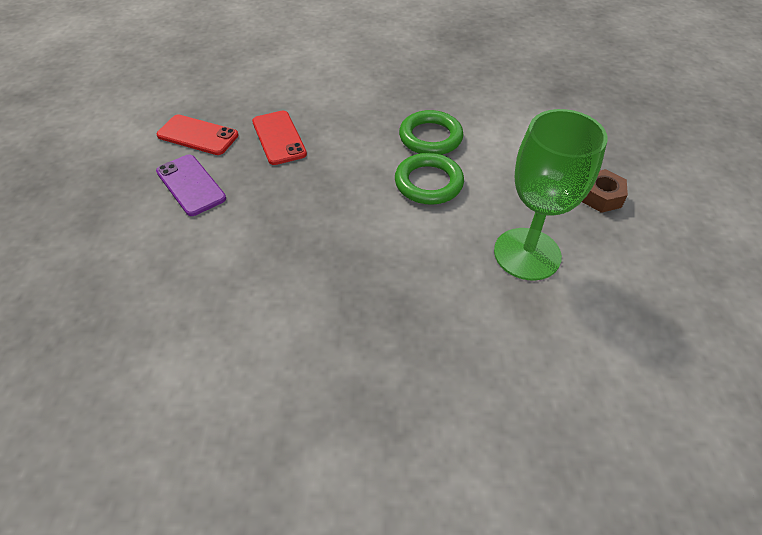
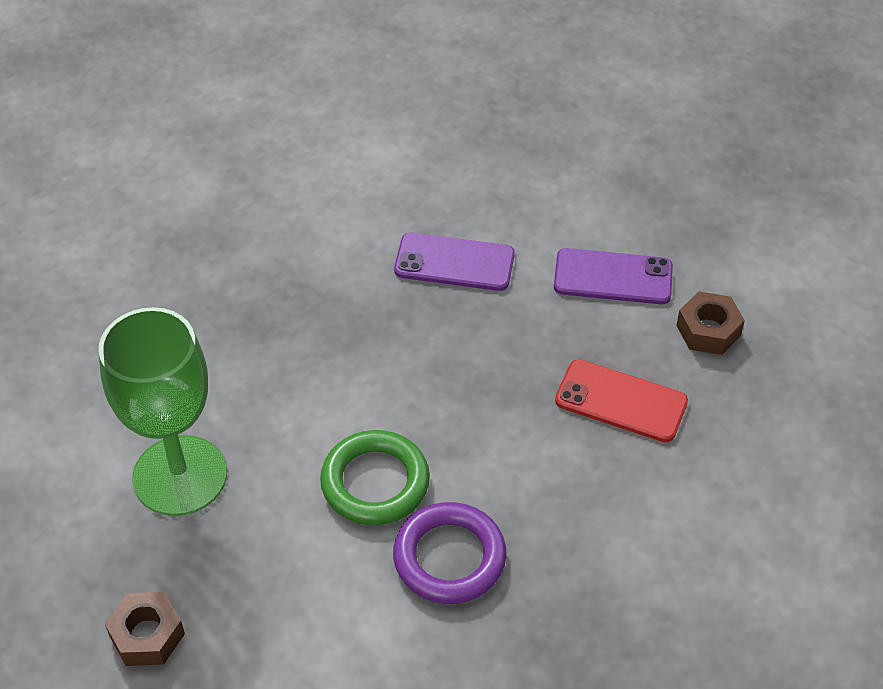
camera: 135 degrees right, 0 degrees up
red phone [157,115,239,155] -> brown nut [676,292,745,355]
green ring [399,110,463,155] -> purple ring [393,502,507,604]
none -> purple phone [394,233,515,291]

